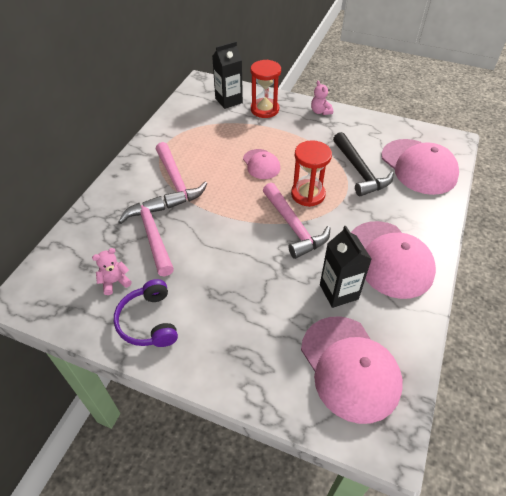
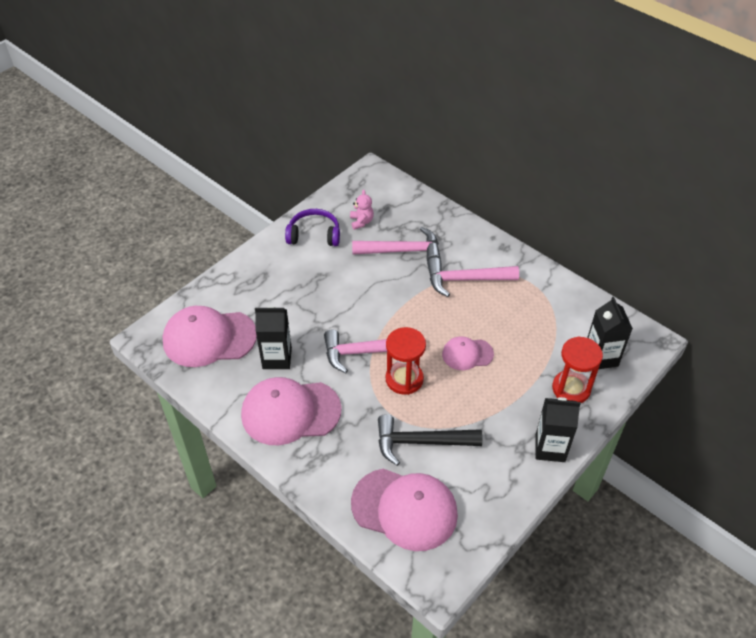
camera: 110 degrees right, 0 degrees up
pink teddy bear [311,81,333,115] -> black carton [535,397,581,462]
pink cap [381,139,459,195] -> pink cap turned 150 degrees counterclockwise [351,469,458,551]

